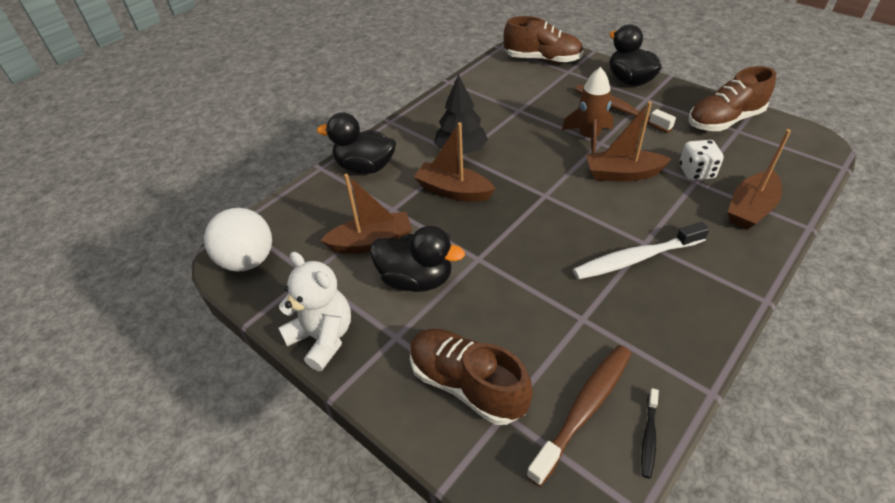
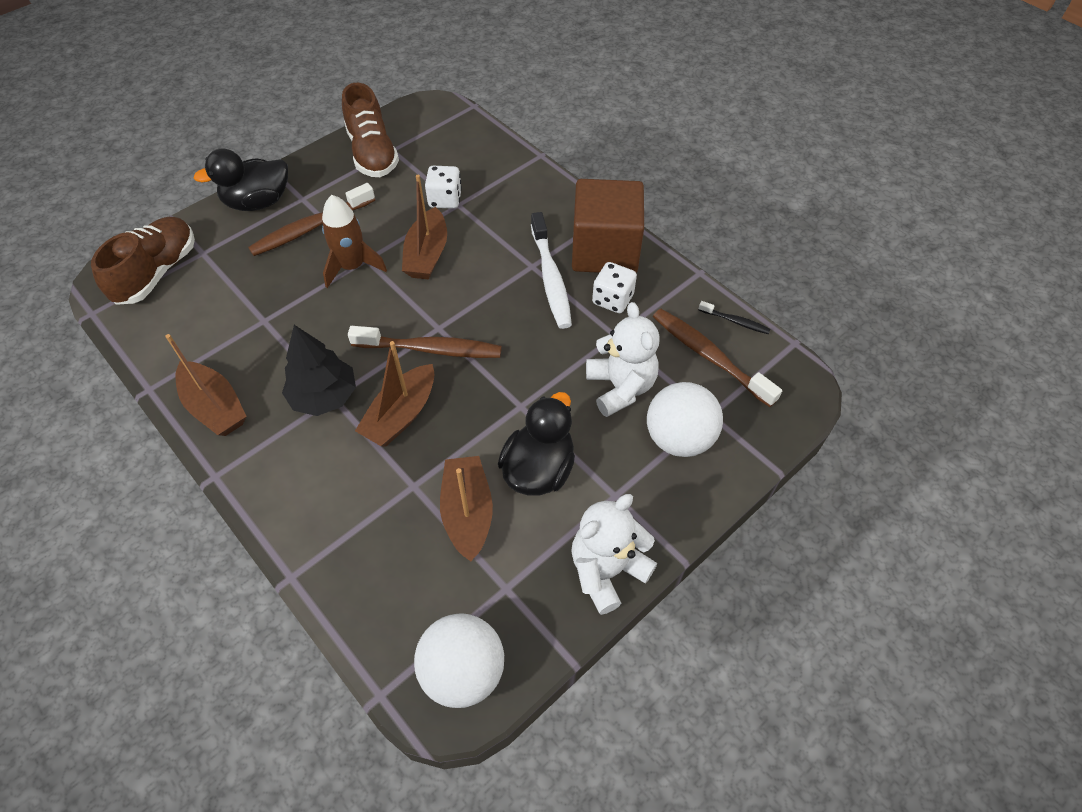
camera: 85 degrees left, 10 degrees up
black duck [317,112,396,174] -> none
brown shoe [410,329,533,425] -> white ball [647,382,723,457]
brown boat [728,129,791,230] -> brown boat moved to [165,334,247,436]
none -> brown toothbrush [348,326,502,358]
none -> brown cube [572,179,644,273]
none -> white teddy bear [586,302,660,417]
none -> white dice [592,262,637,313]

